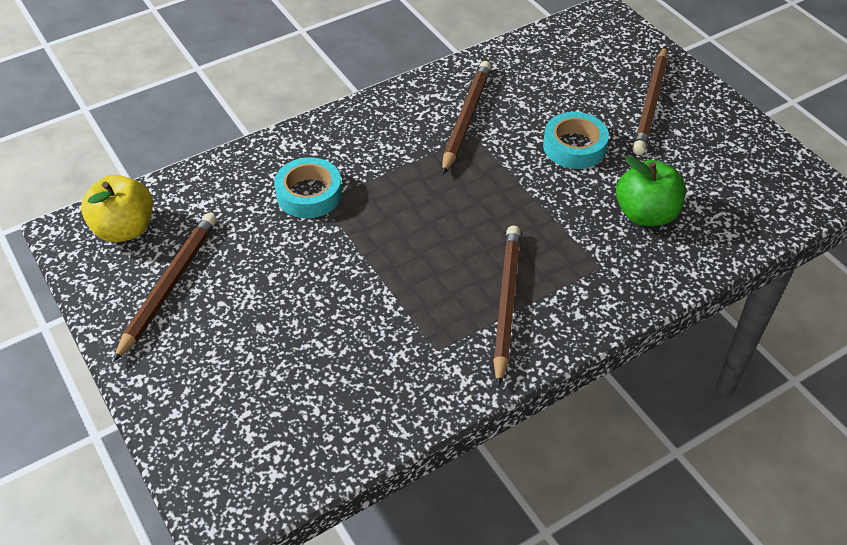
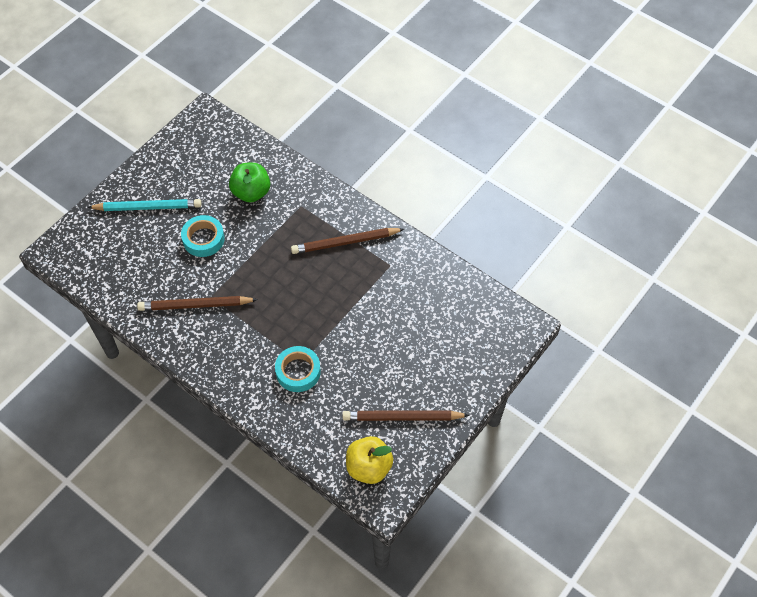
camera: 110 degrees left, 10 degrees up
brown pencil [632,46,668,155] -> turquoise pencil [87,199,202,211]

